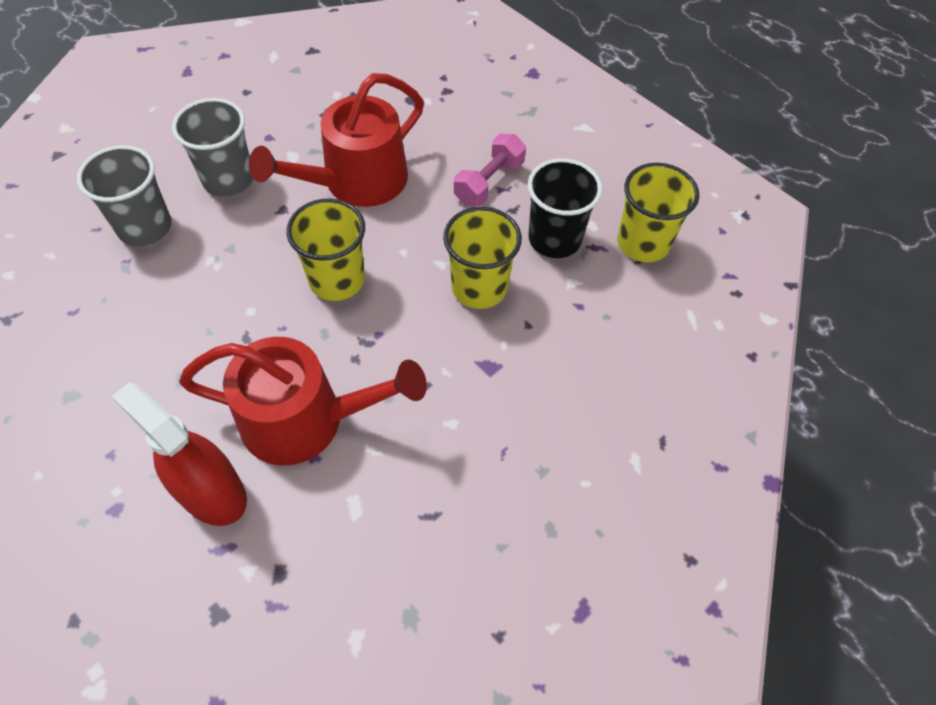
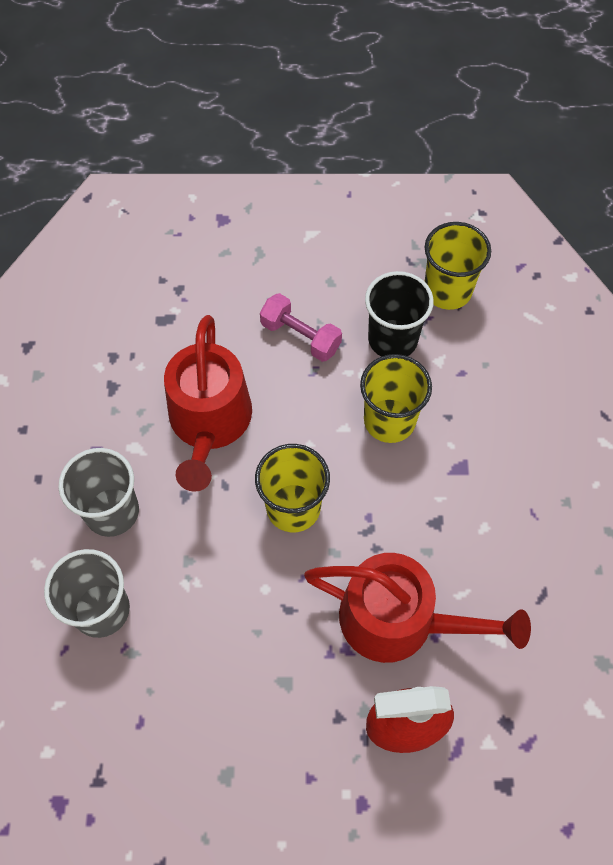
camera: 45 degrees left, 5 degrees up
red watering can [179,337,427,465] -> red watering can turned 60 degrees clockwise [304,553,531,663]
pink dumbbell [454,134,526,206] -> pink dumbbell turned 45 degrees counterclockwise [260,293,342,362]

